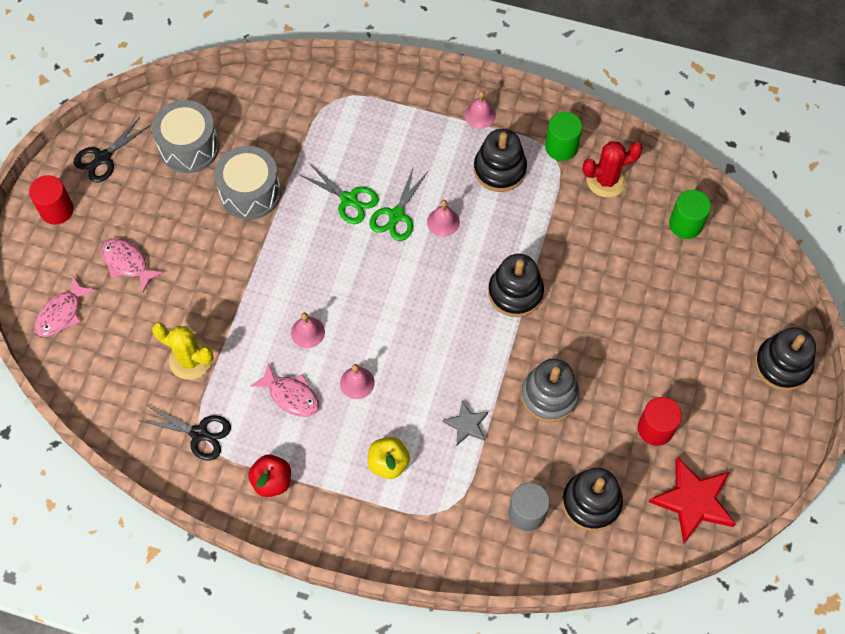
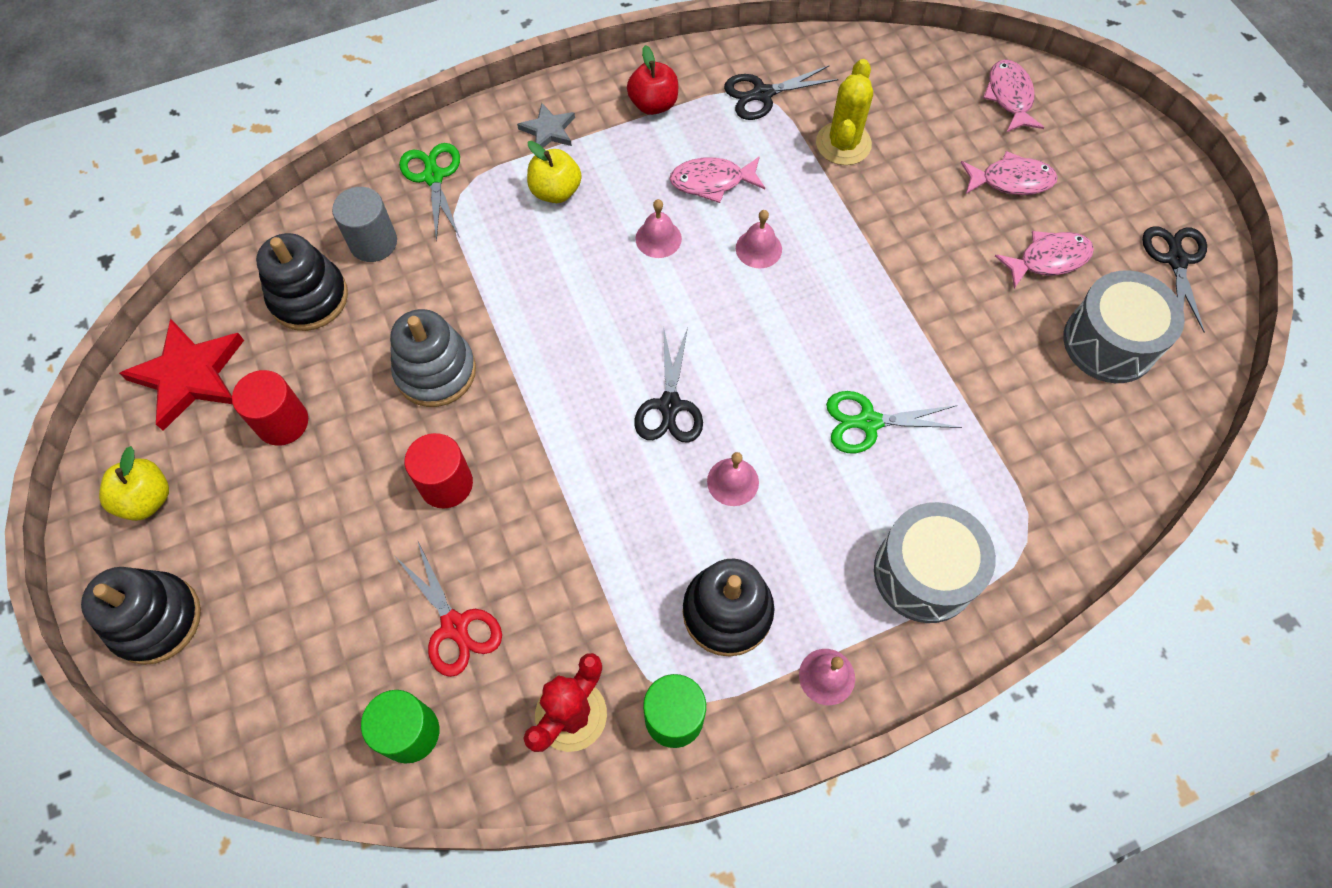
camera: 140 degrees right, 0 degrees up
red cylinder [29,175,74,225] -> red cylinder moved to [404,433,473,509]
yellow cactus [152,322,214,380] -> yellow cactus turned 60 degrees counterclockwise [816,59,873,165]
grey drum [214,146,281,220] -> grey drum moved to [874,502,996,623]
green scissors [369,166,427,241] -> green scissors moved to [399,143,460,242]
grey star [442,401,488,445] -> grey star moved to [517,103,575,148]
black stacking toy [488,254,544,317] -> none
none -> yellow apple [99,446,169,521]
none -> red scissors [396,540,502,677]
none -> black scissors [634,327,703,443]
none -> pink fish [995,231,1094,289]

